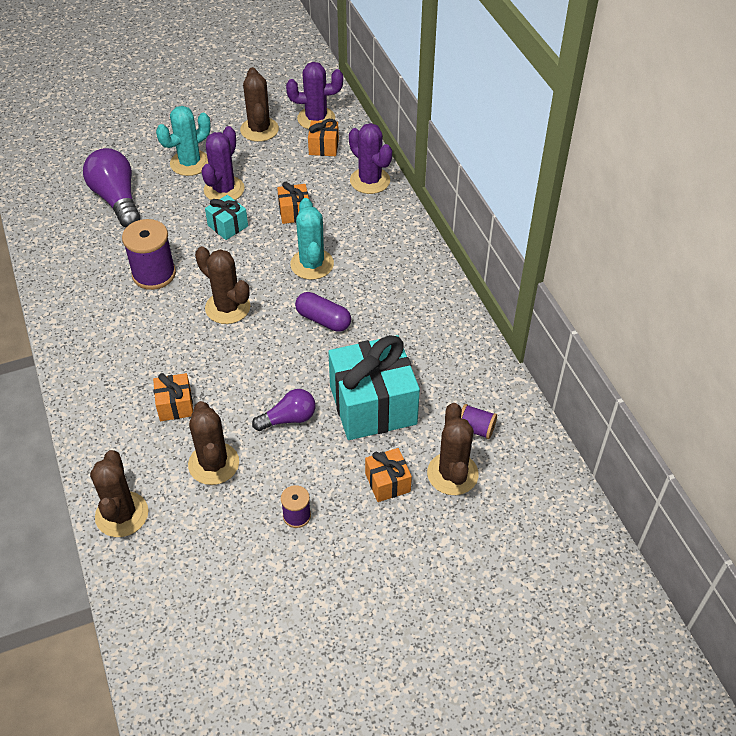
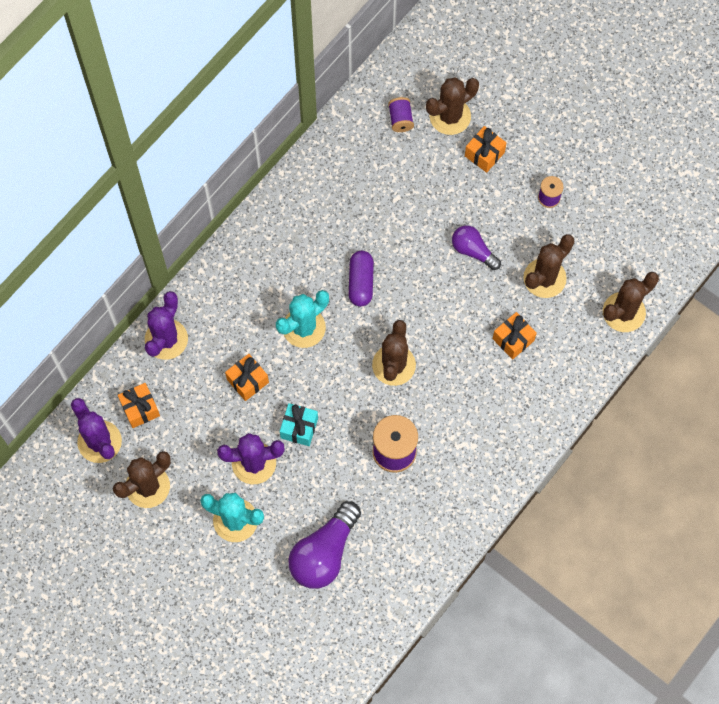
camera: 120 degrees left, 20 degrees up
turquoise gift [328,335,420,440] -> none

